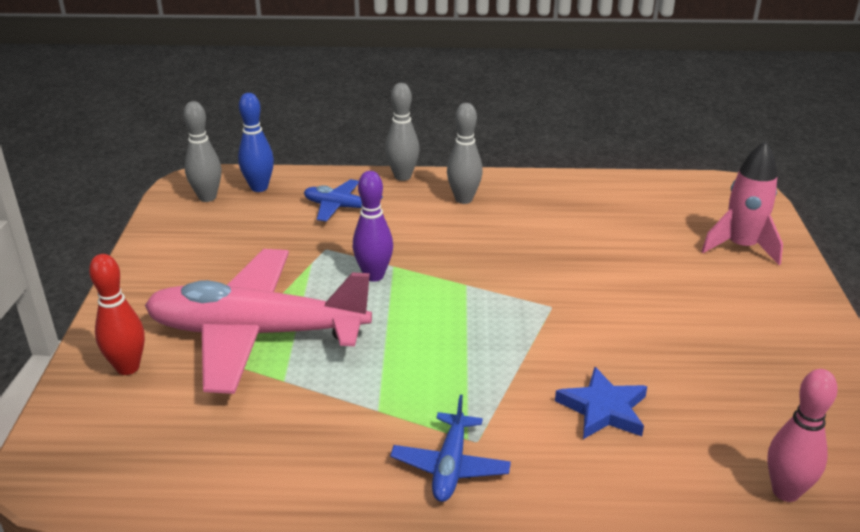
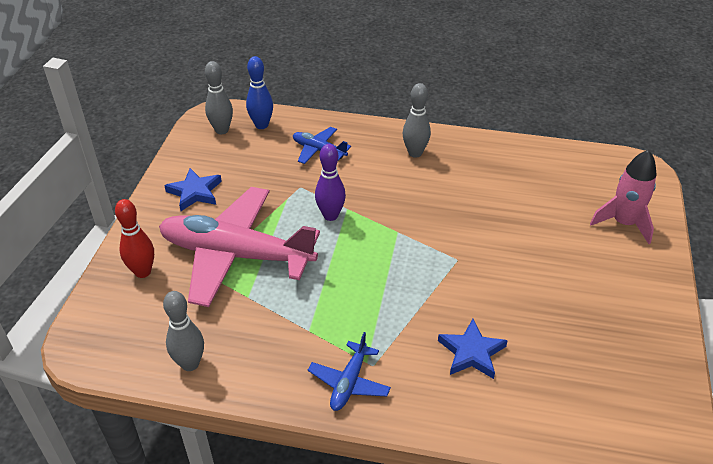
camera: 10 degrees right, 10 degrees up
grey bowling pin [385,83,419,181] -> grey bowling pin moved to [163,291,204,371]
pink bowling pin [767,369,838,502] -> none
none -> blue star [164,168,222,211]

